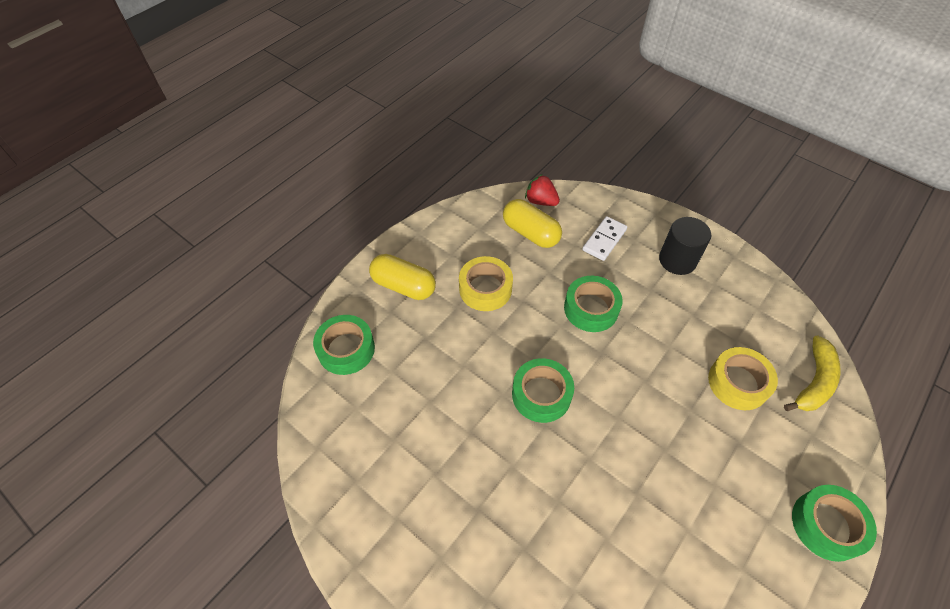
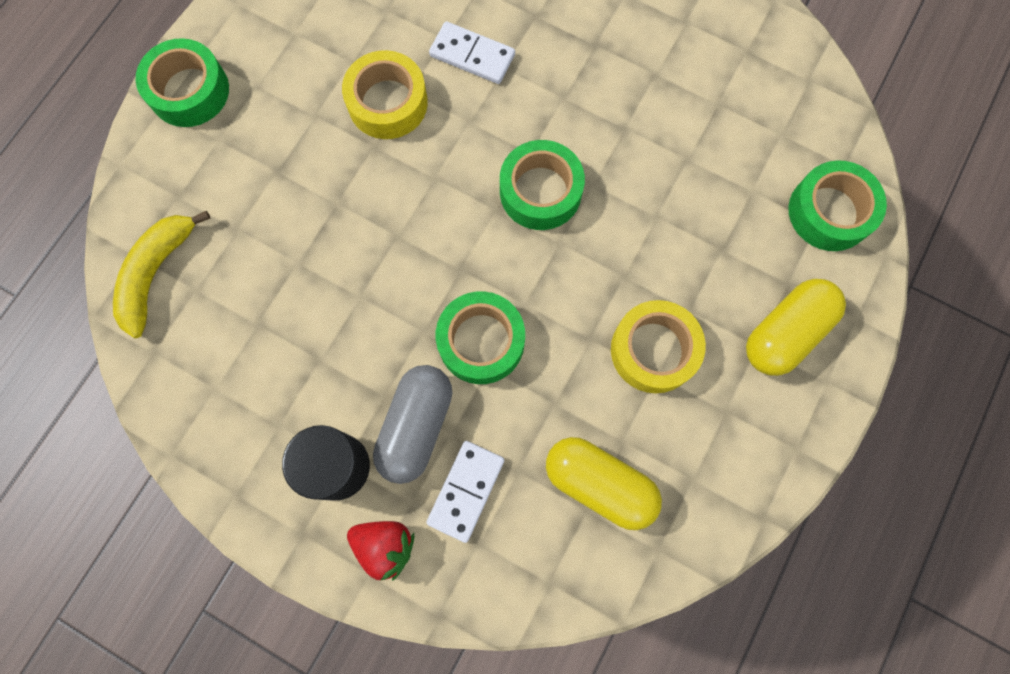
camera: 170 degrees right, 20 degrees up
yellow capsule [369,254,436,300] -> yellow capsule turned 60 degrees counterclockwise [746,279,846,376]
red strawberry [525,174,560,206] -> red strawberry moved to [347,521,414,581]
yellow tape [708,347,778,410] -> yellow tape moved to [342,50,428,139]
none -> grey capsule [373,365,452,484]
none -> white domino [429,21,515,84]

